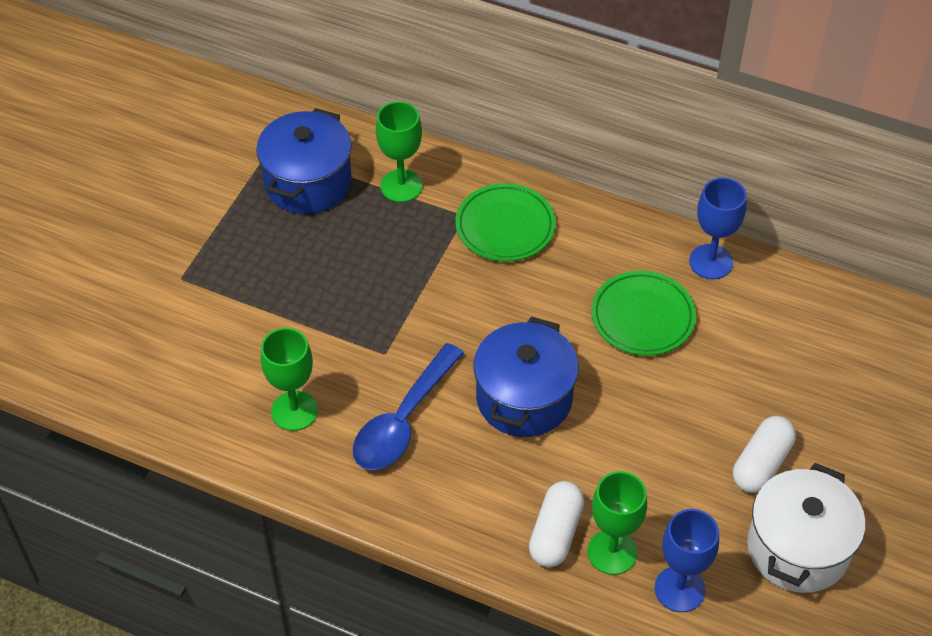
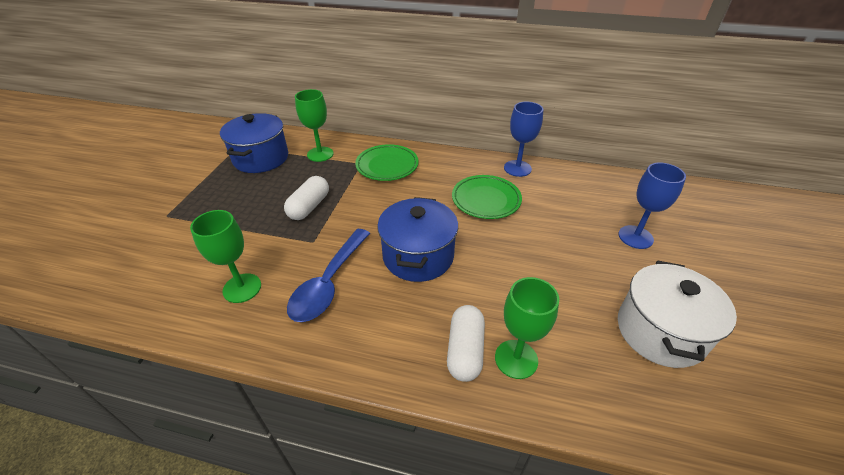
camera: 10 degrees left, 10 degrees down
blue goblet [655,509,719,612] -> blue goblet moved to [618,163,686,249]
white capsule [733,416,796,493] -> white capsule moved to [284,176,329,220]

